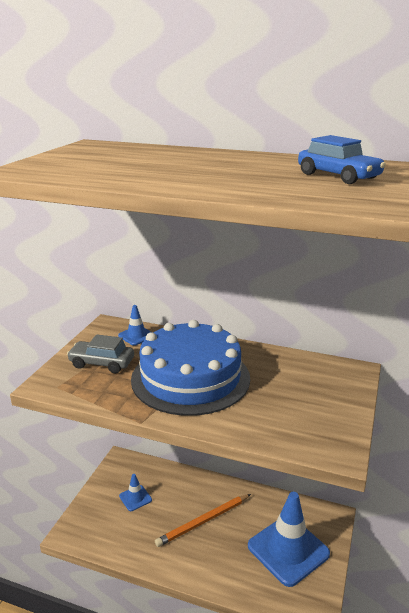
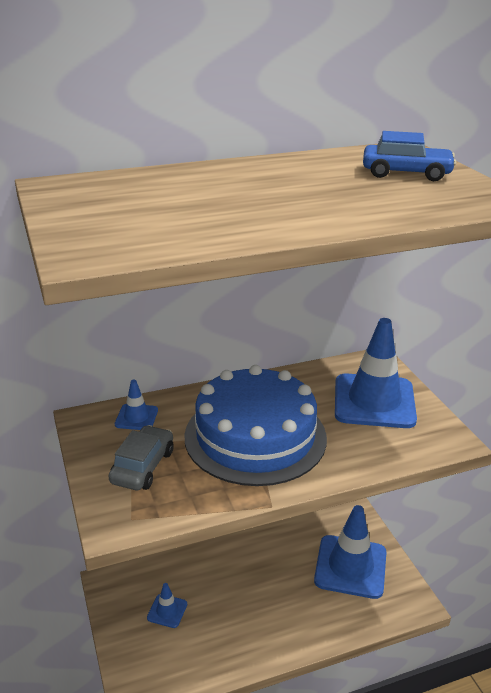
camera: 40 degrees left, 5 degrees up
grey car [67,334,134,373] -> grey car turned 135 degrees clockwise [108,425,174,490]
orange pencil [155,494,251,547] -> none
none -> blue traffic cone [335,318,417,428]

